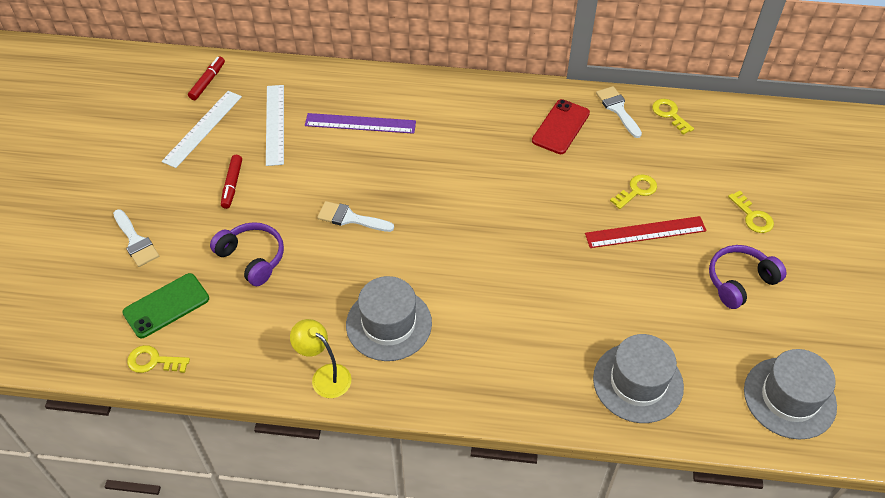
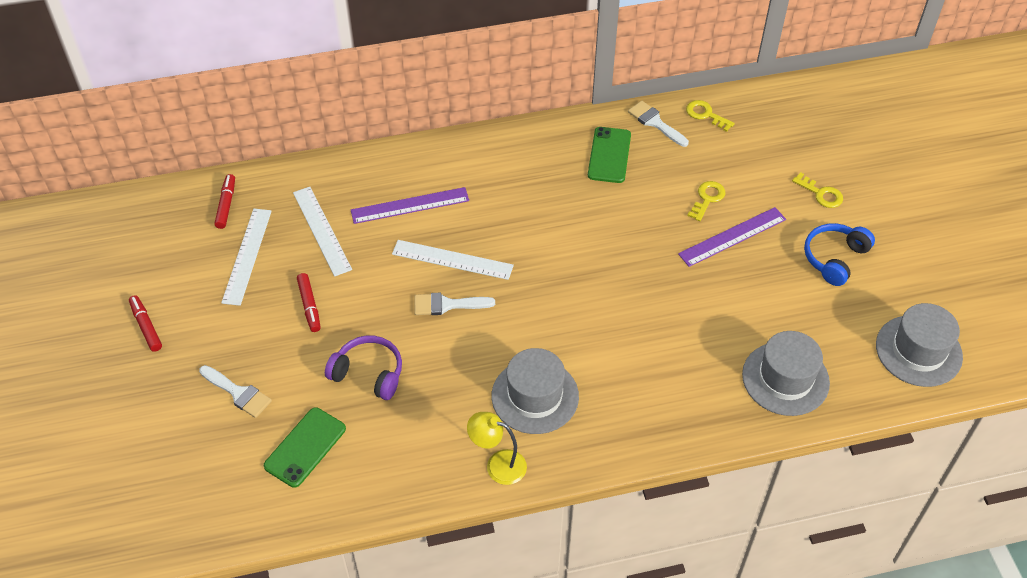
camera: 20 degrees left, 0 degrees up
yellow key [127,345,190,373] -> none
red phone [532,99,590,154] -> green phone [588,127,631,183]
red ruler [585,216,706,248] -> purple ruler [678,207,786,267]
purple headphones [709,245,786,309] -> blue headphones [804,223,875,286]
none -> red marker [129,295,162,352]
none -> white ruler [392,240,514,280]

